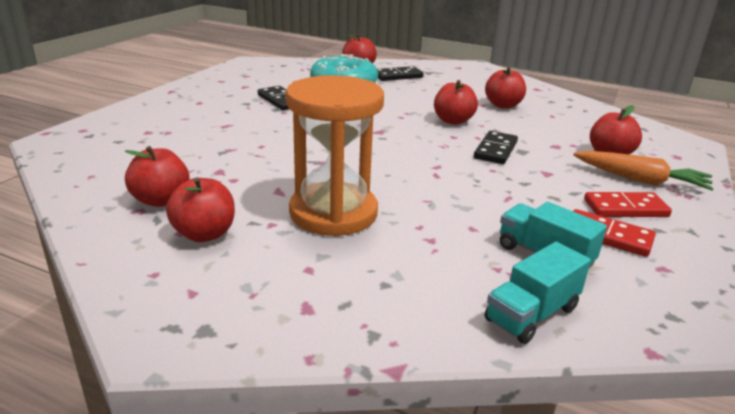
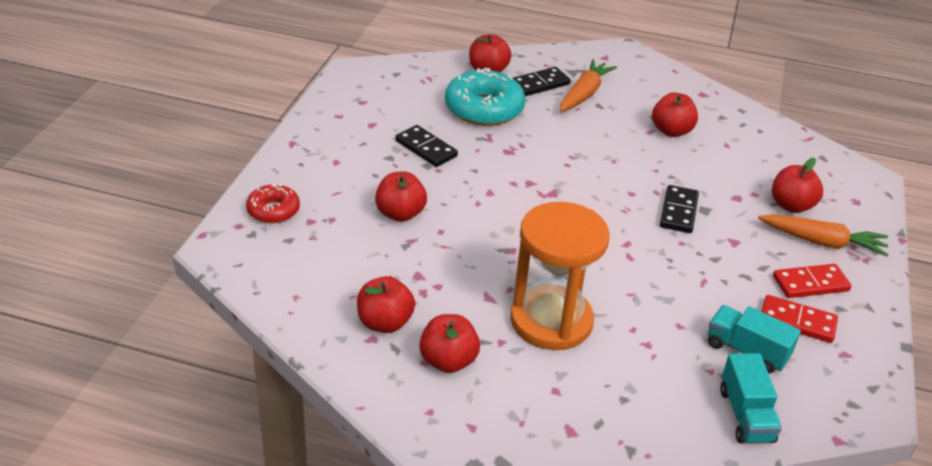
camera: 10 degrees left, 10 degrees up
red apple [434,80,478,125] -> red apple moved to [375,172,427,222]
turquoise truck [485,242,591,344] -> turquoise truck turned 45 degrees counterclockwise [720,353,782,444]
none -> red donut [246,183,300,224]
none -> orange carrot [560,59,617,112]

